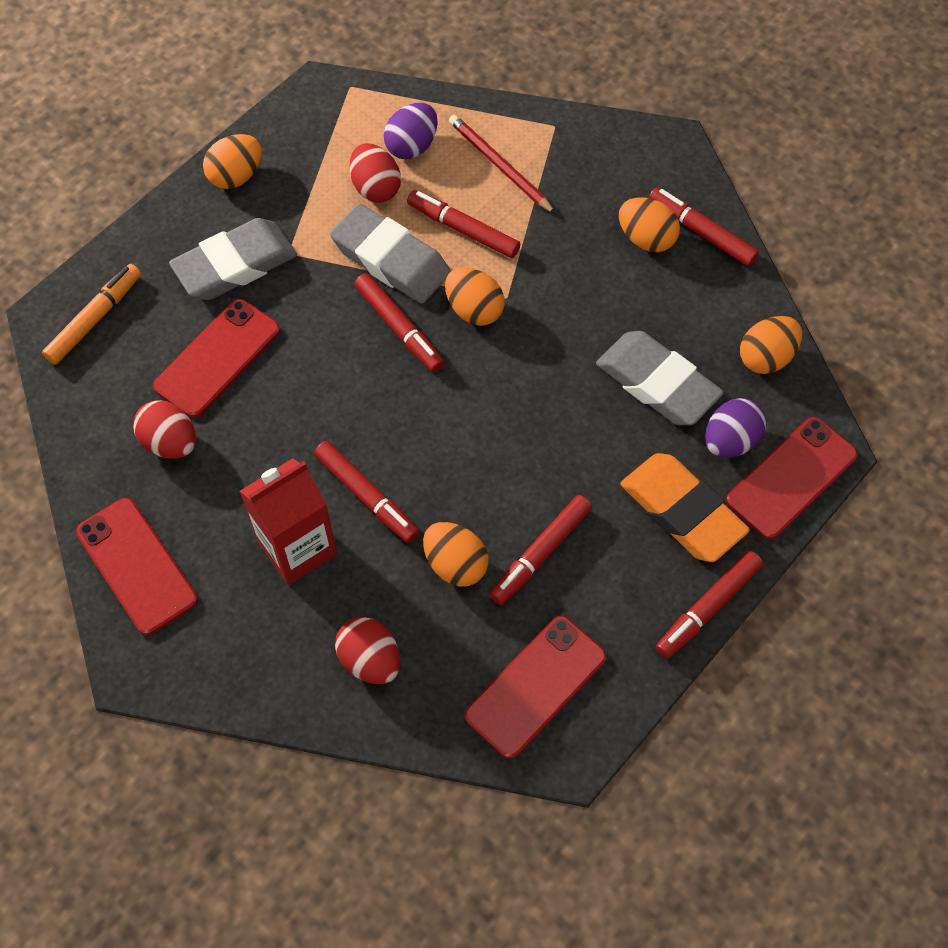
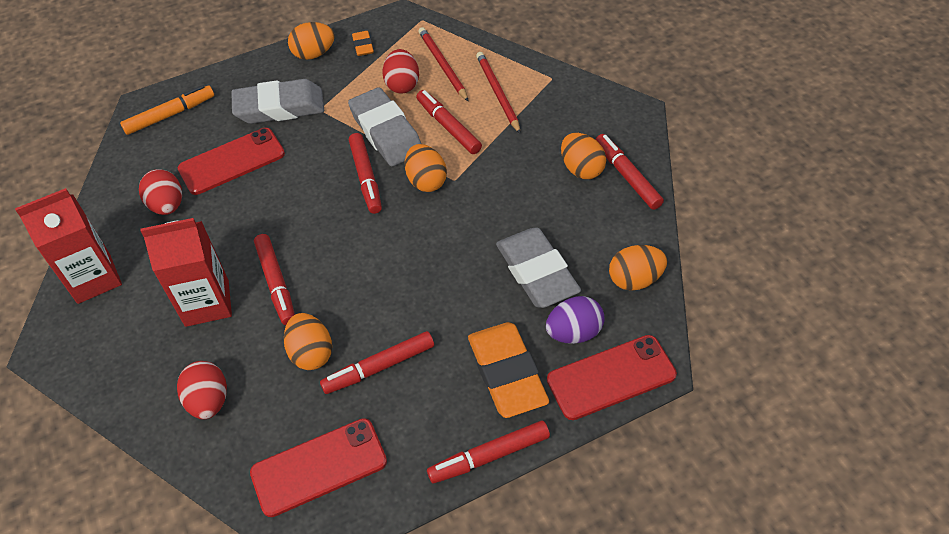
camera: 25 degrees right, 10 degrees down
red phone [76,498,198,635] -> red carton [15,188,122,304]
purple egg [383,103,438,159] -> red pencil [419,27,469,102]
none -> orange eraser [352,31,374,56]

